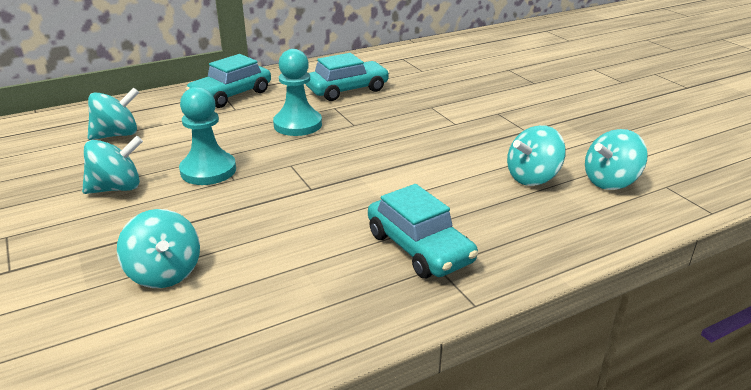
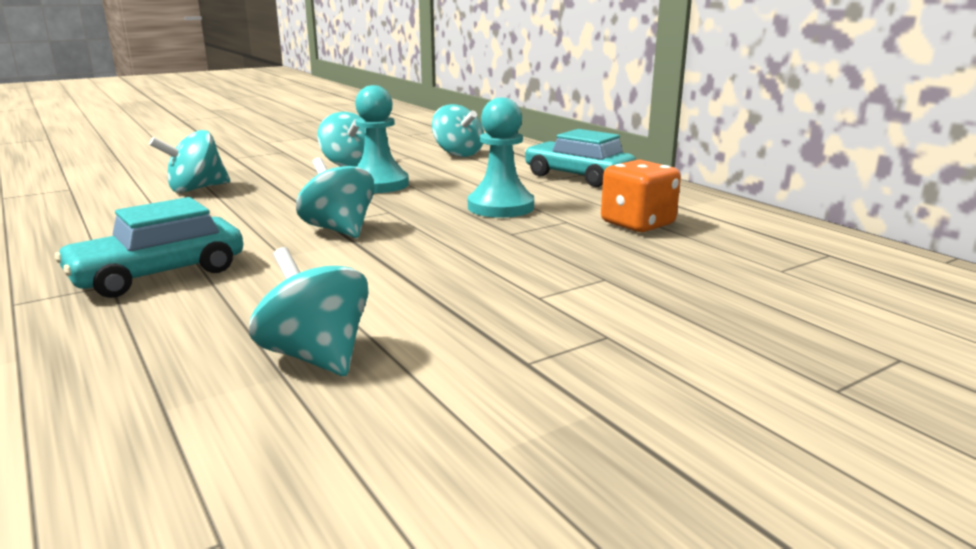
camera: 85 degrees right, 10 degrees down
turquoise car [306,53,390,101] -> orange dice [601,160,681,232]
turquoise spinning top [585,129,648,190] -> turquoise spinning top moved to [296,157,375,238]

